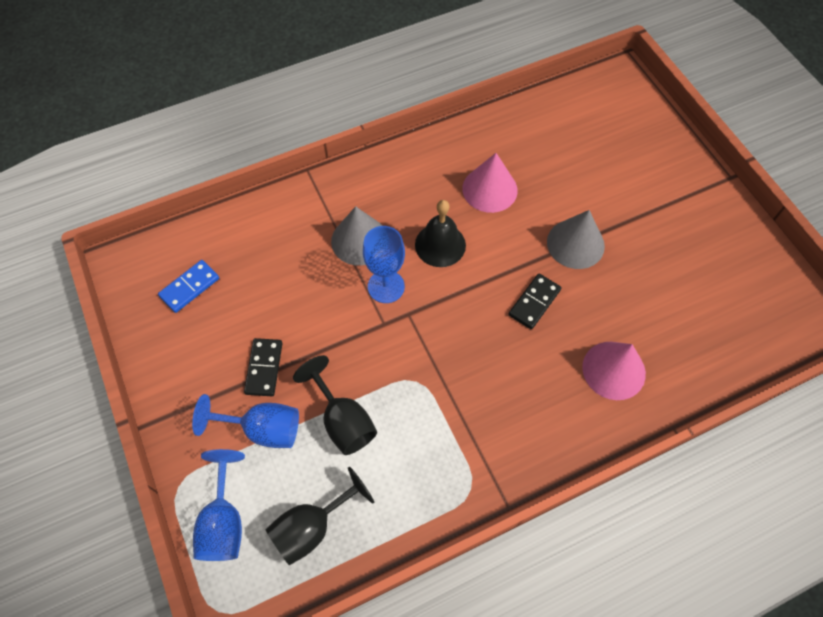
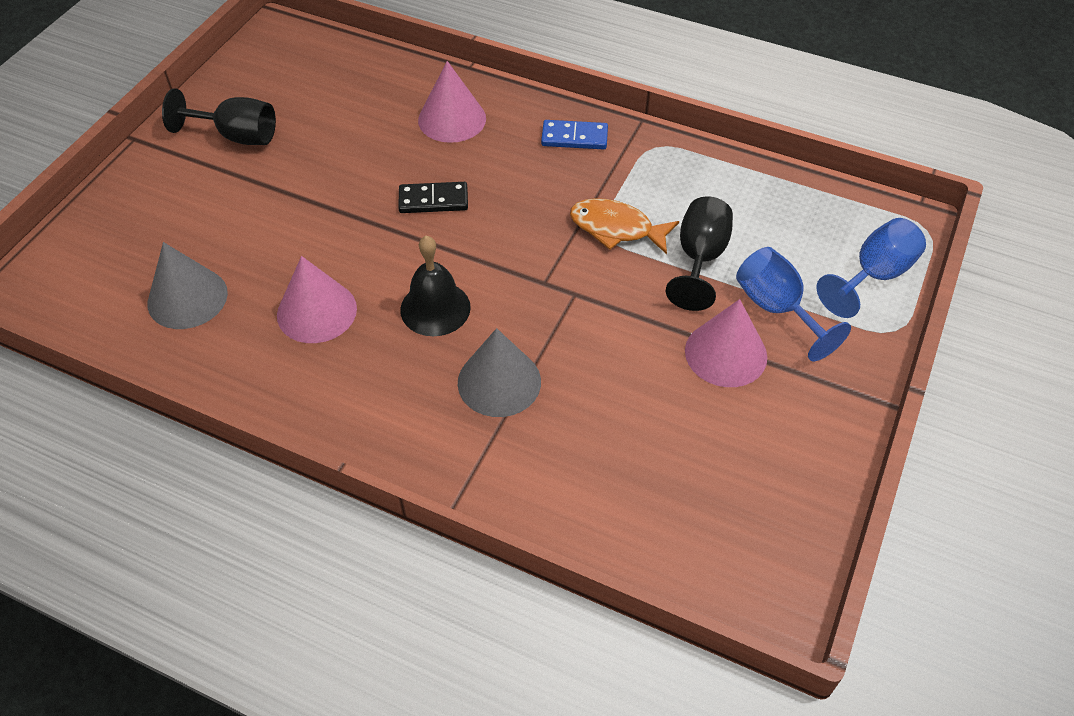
camera: 130 degrees left, 10 degrees down
blue domino [158,260,219,313] -> blue domino moved to [541,120,608,149]
black domino [244,338,283,396] -> pink cone [685,299,767,387]
black goblet [265,467,374,565] -> black goblet moved to [162,88,276,145]
blue goblet [363,226,405,303] -> none
grey cone [547,210,605,269] -> grey cone moved to [148,242,228,329]
none -> orange fish [570,198,679,254]

